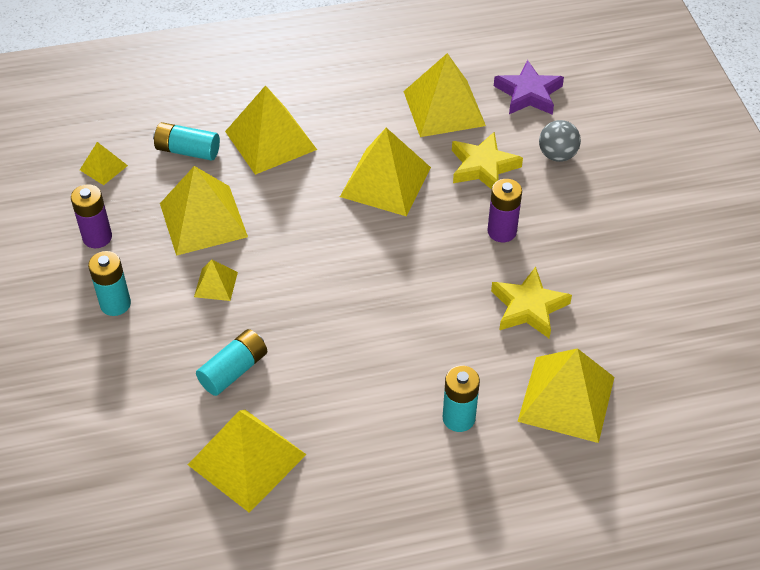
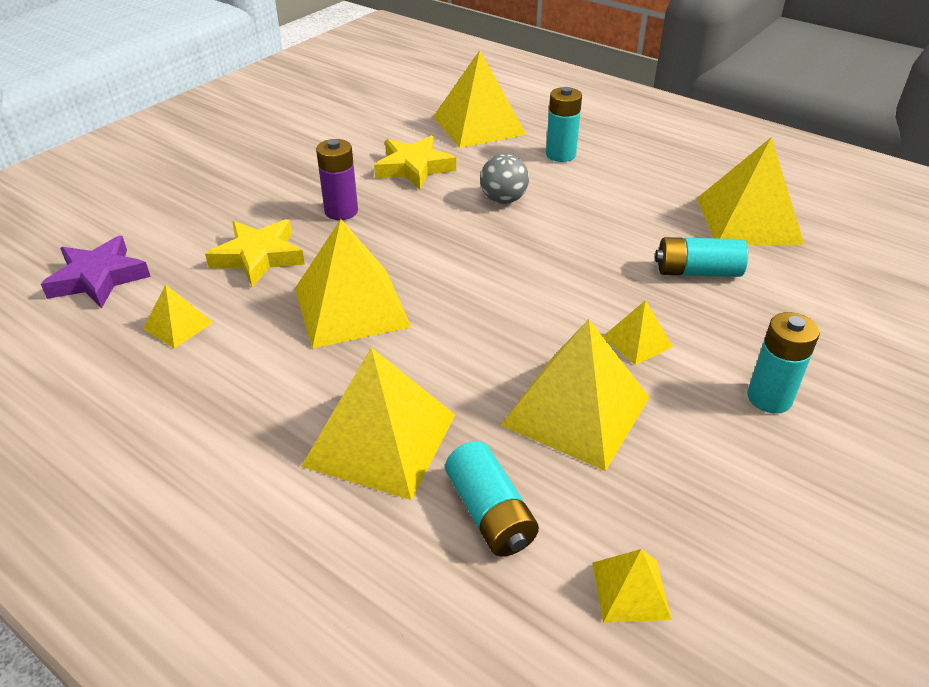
camera: 130 degrees left, 10 degrees down
purple battery [71,184,112,248] -> none
yellow pyramid [403,53,486,137] -> yellow pyramid [143,284,214,348], size x0.49
grey ball [539,120,581,162] -> grey ball moved to [480,154,529,204]

